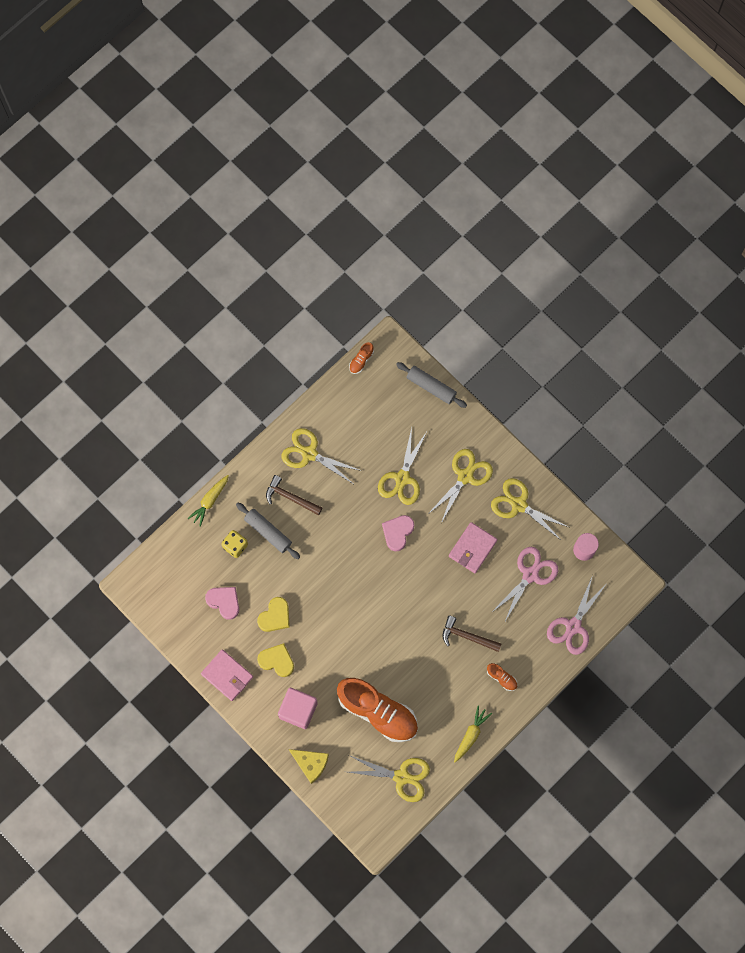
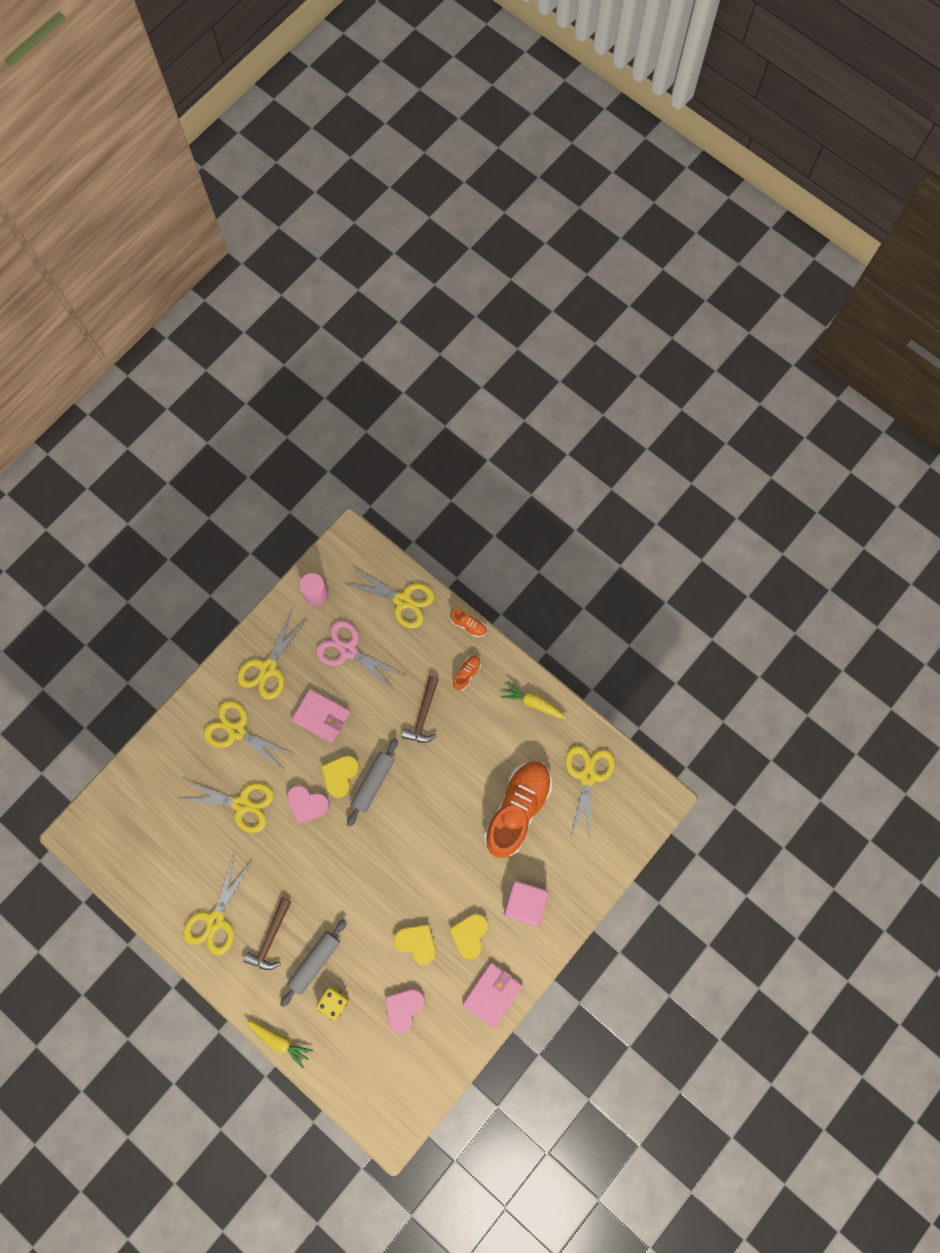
camera: 95 degrees left, 0 degrees up
yellow cheese [289,749,329,784] -> none
orange shoe [349,342,374,374] -> orange shoe moved to [450,609,487,637]
grey rolling pin [396,362,467,408] -> grey rolling pin moved to [347,738,398,827]
pink scissors [547,575,605,655] -> yellow scissors [344,567,435,629]
none -> yellow heart [321,755,360,798]

